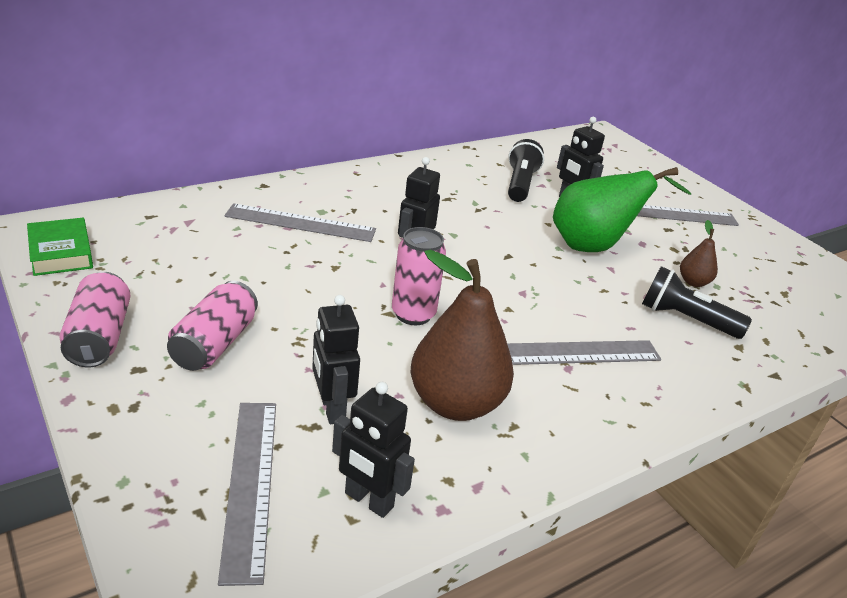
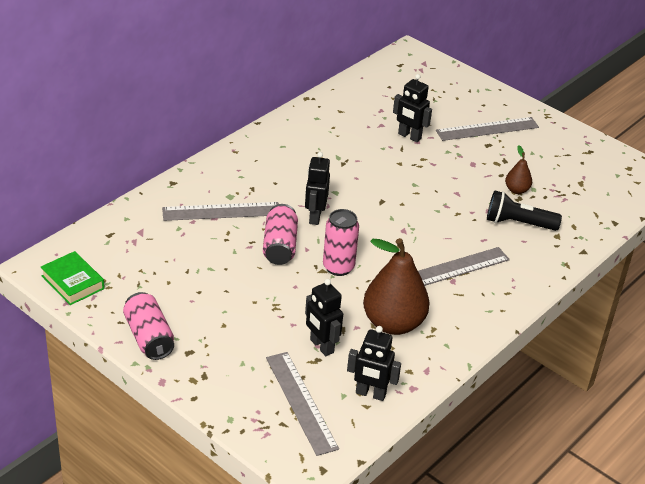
camera: 15 degrees left, 5 degrees up
pink can [167,281,258,371] -> pink can moved to [263,204,298,265]
black flashlight [508,139,544,202] -> none
green pear [553,167,692,252] -> none

